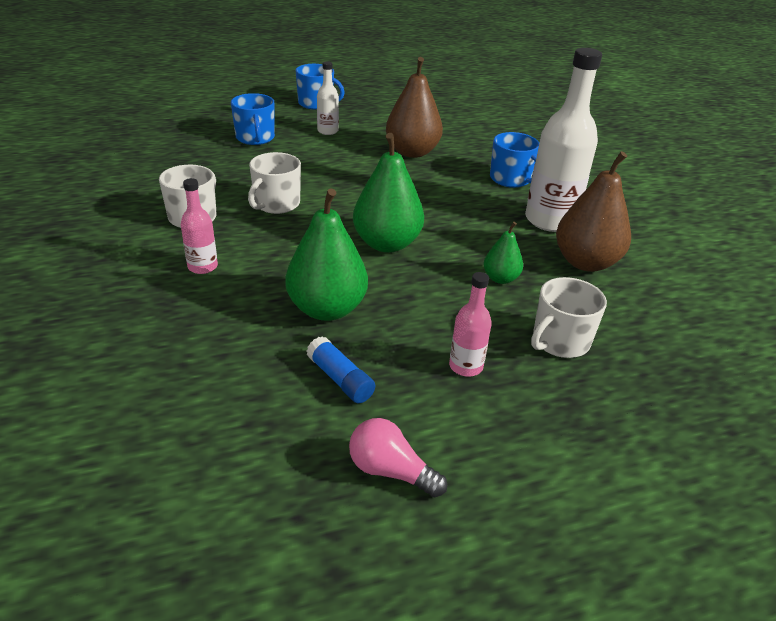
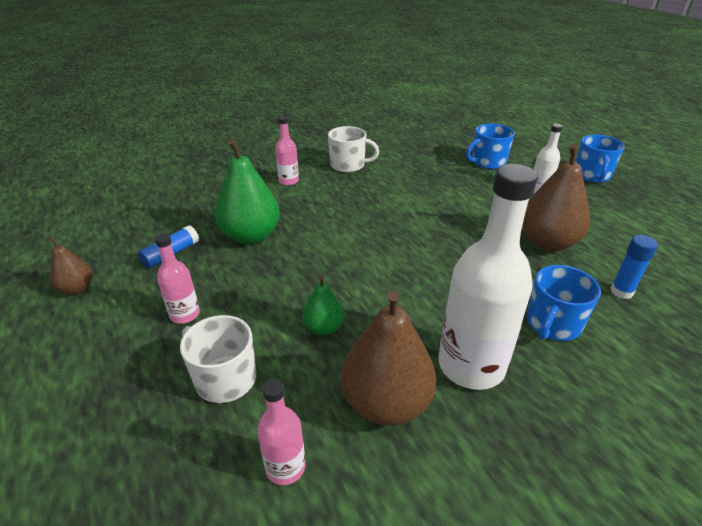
camera: 80 degrees right, 0 degrees up
white mug [248,152,301,214] -> none
pink light bulb [349,418,447,497] -> brown pear [49,236,93,295]
green pear [353,133,424,253] -> none
none -> pink bottle [257,379,305,485]
none -> blue glue stick [610,235,658,299]

